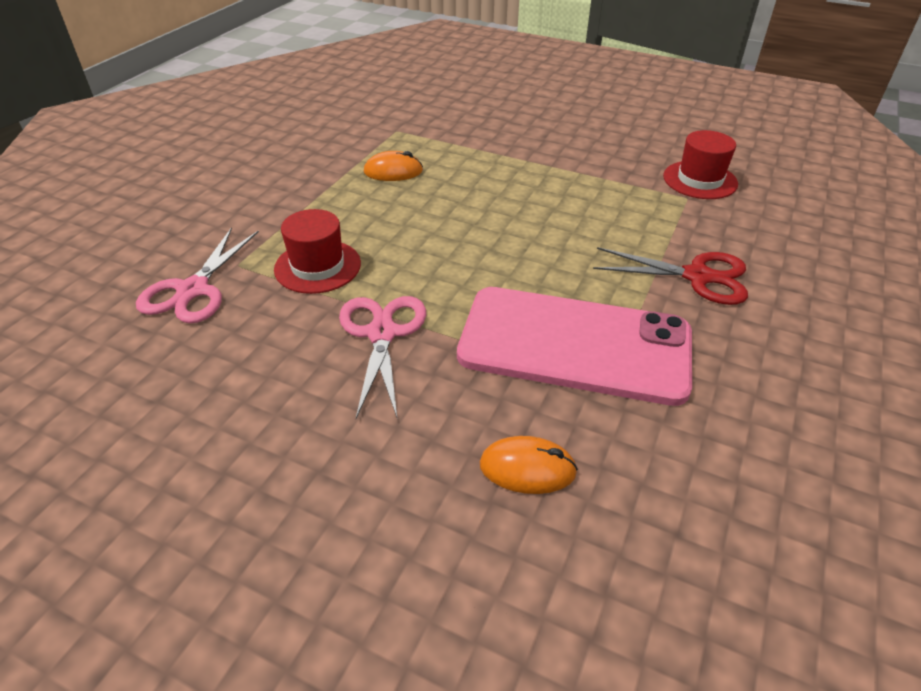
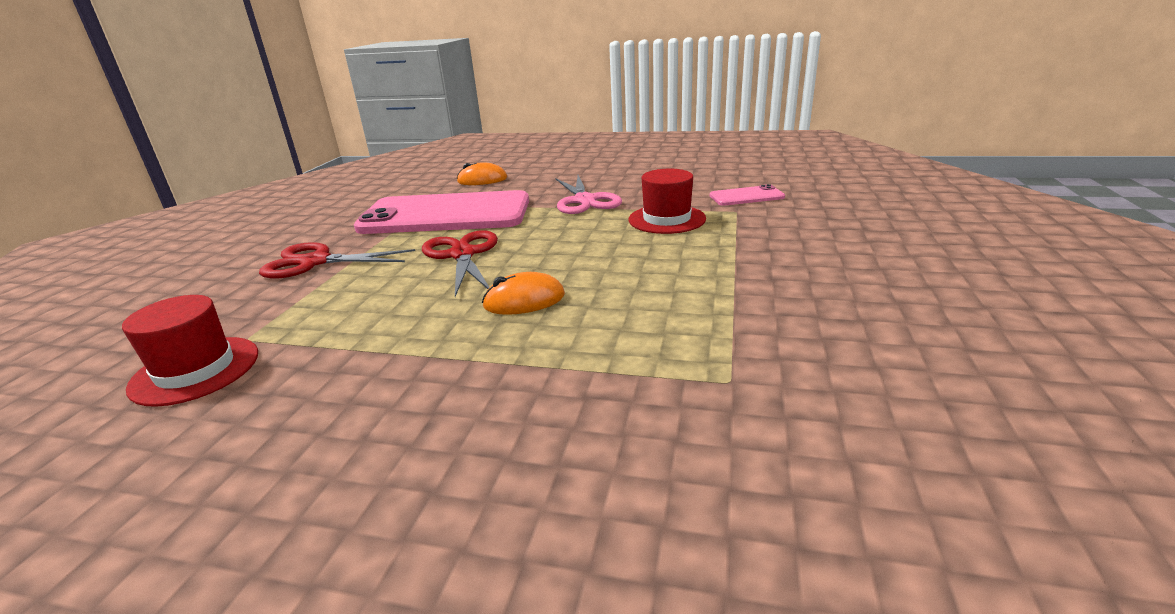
camera: 170 degrees right, 15 degrees down
pink scissors [136,227,259,323] -> pink phone [710,184,785,206]
orange mouse [364,151,423,181] -> orange mouse moved to [482,272,565,315]
none -> red scissors [422,230,498,297]

